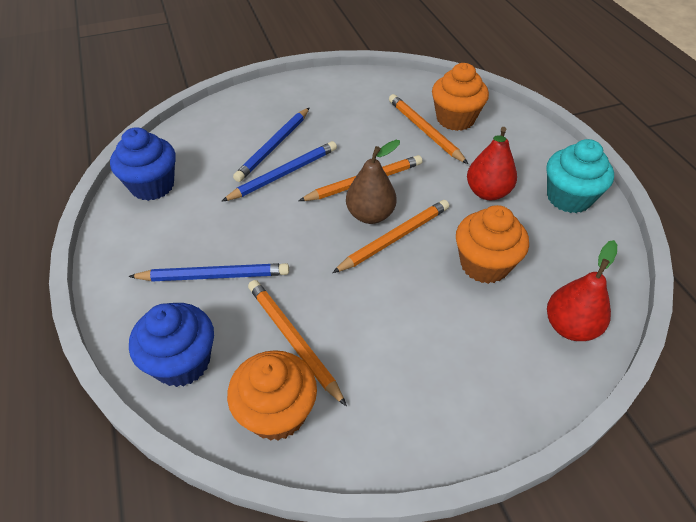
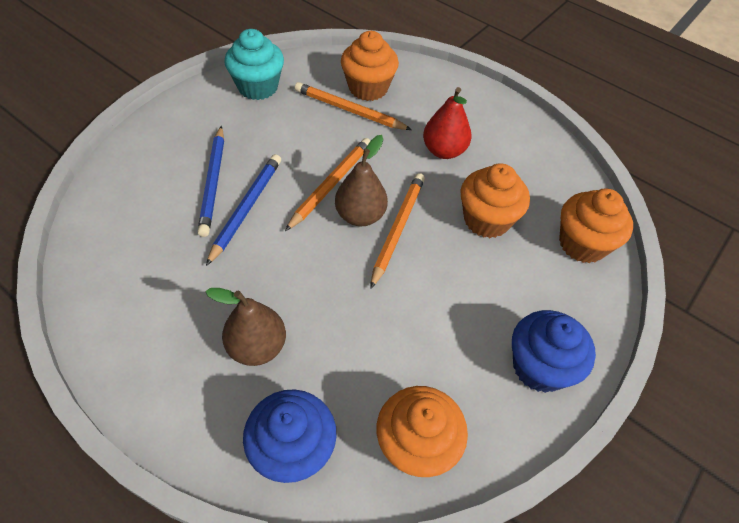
camera: 35 degrees left, 5 degrees up
blue cupcake [110,127,176,201] -> blue cupcake moved to [512,310,596,393]
blue pencil [128,263,289,281] -> brown pear [205,288,286,366]
orange pencil [248,280,347,406] -> none
turquoise cupcake [547,139,614,213] -> turquoise cupcake moved to [224,29,284,100]
red pear [547,240,617,341] -> orange cupcake [559,188,633,263]

